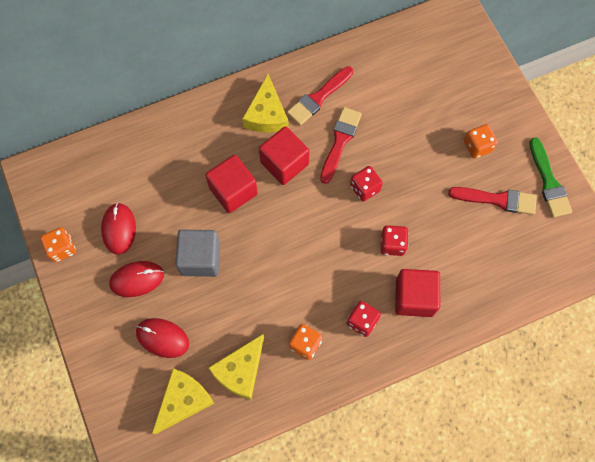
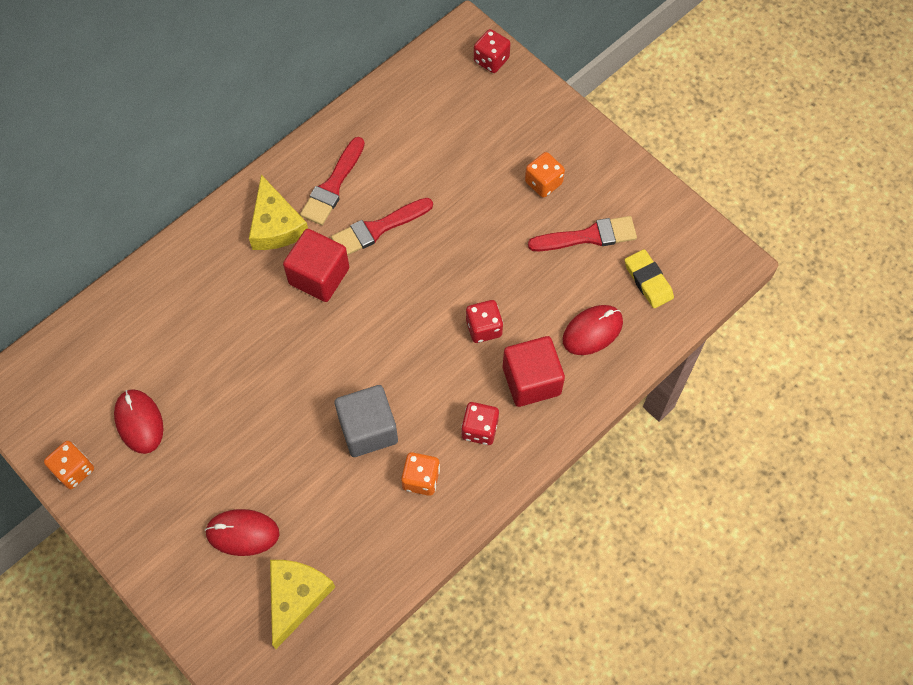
camera: 20 degrees left, 5 degrees down
red mouse [109,261,164,297] -> red mouse moved to [562,305,623,355]
grey cube [175,230,220,277] -> grey cube moved to [335,385,398,457]
red cube [205,155,258,213] -> none
yellow cheese [208,334,264,400] -> none
red brush [320,107,362,184] -> red brush turned 120 degrees counterclockwise [331,198,433,255]
red dice [350,166,383,202] -> red dice moved to [474,29,511,73]
green brush [529,137,572,217] -> none
none -> yellow eraser [625,249,674,308]

